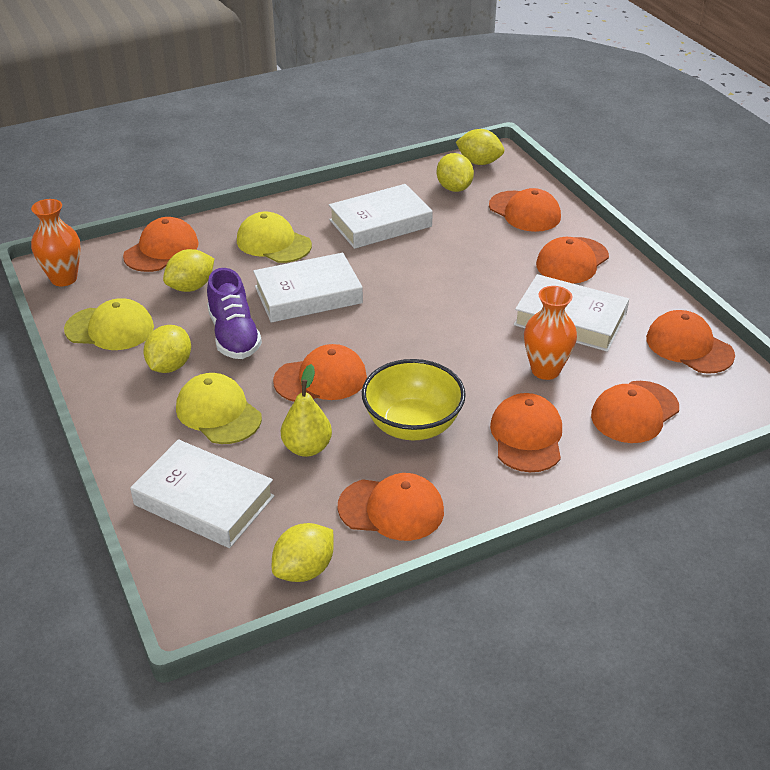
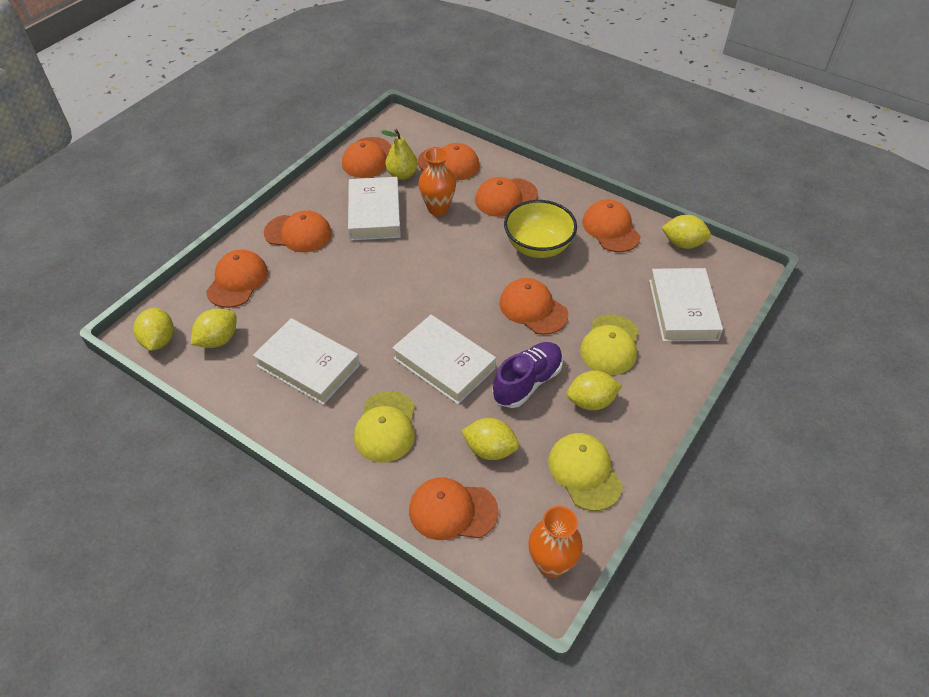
camera: 120 degrees left, 10 degrees up
yellow pear [281,364,332,457] -> yellow pear moved to [381,129,418,180]

